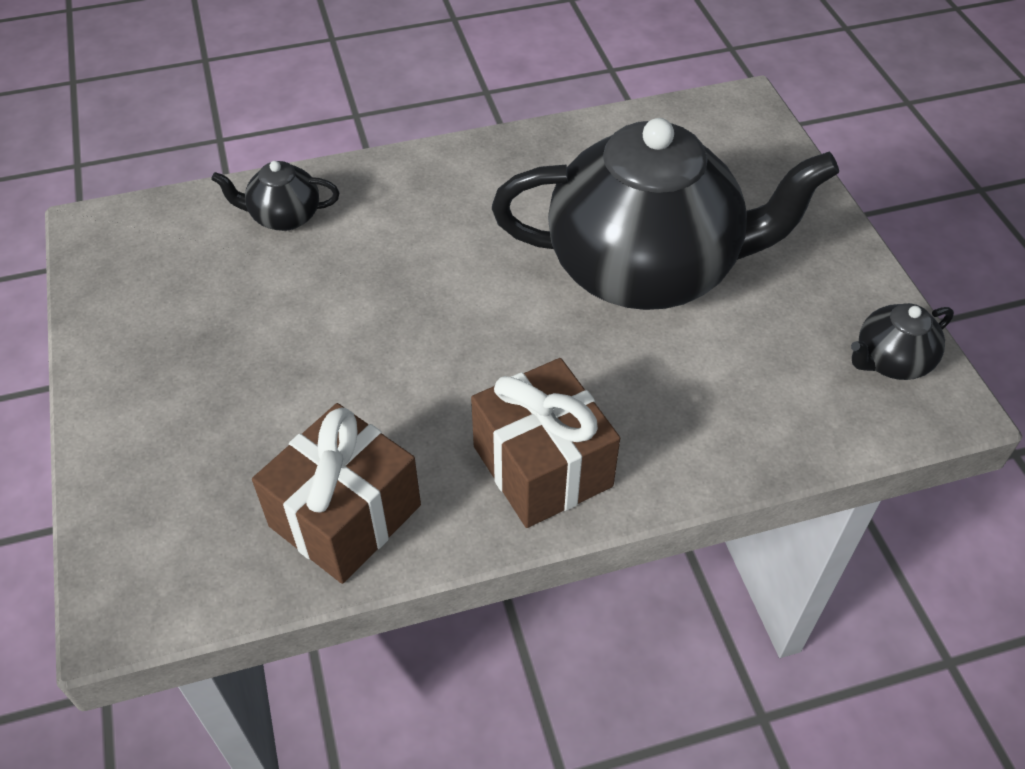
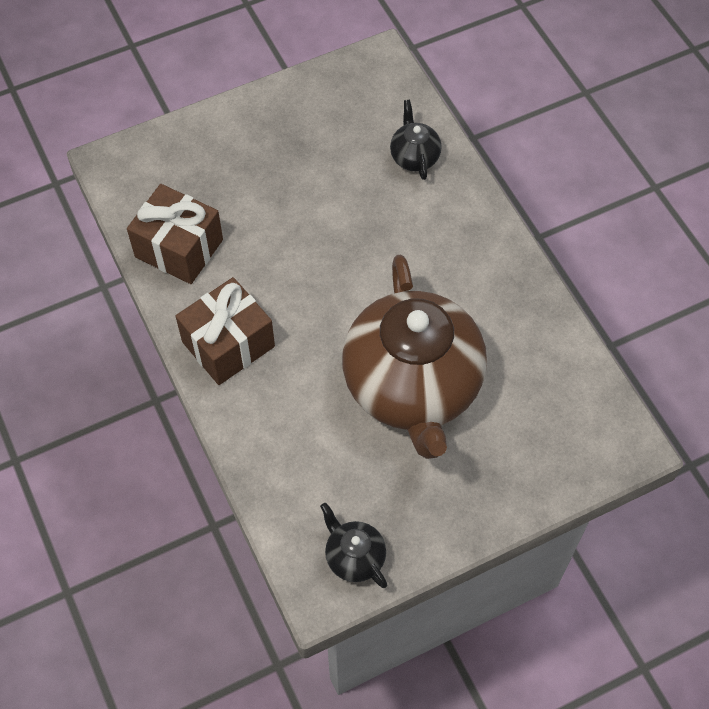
camera: 80 degrees right, 10 degrees up
black teapot [492,118,839,310] -> brown teapot [342,255,487,459]

